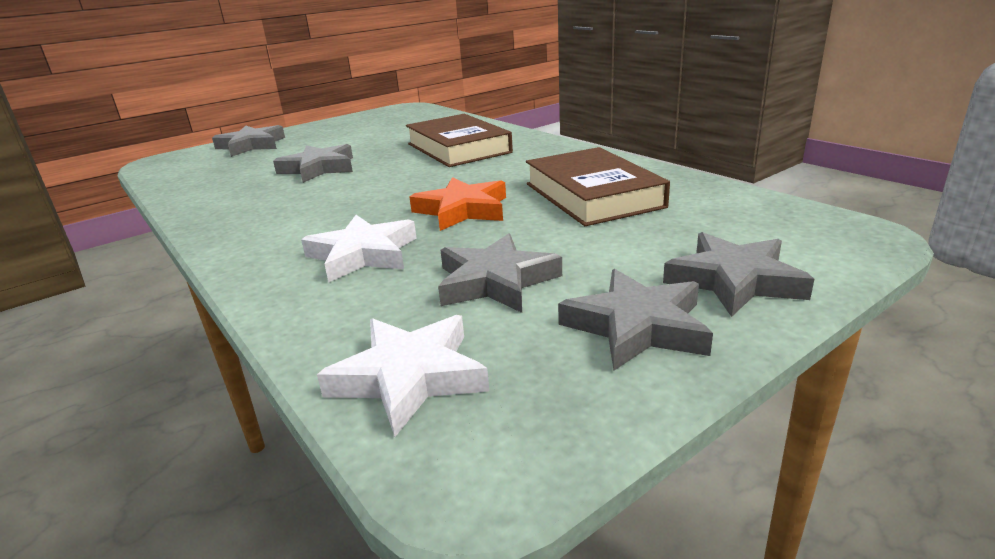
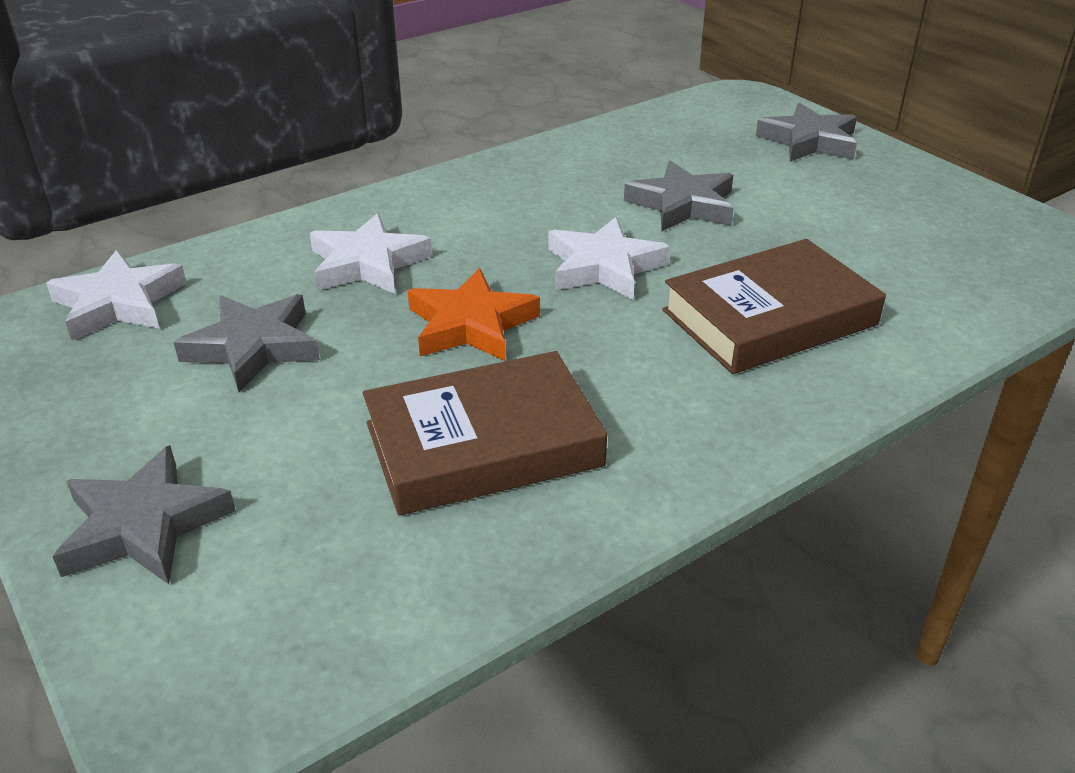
camera: 90 degrees right, 10 degrees up
grey star [558,269,713,371] -> none
none -> white star [548,217,670,300]

